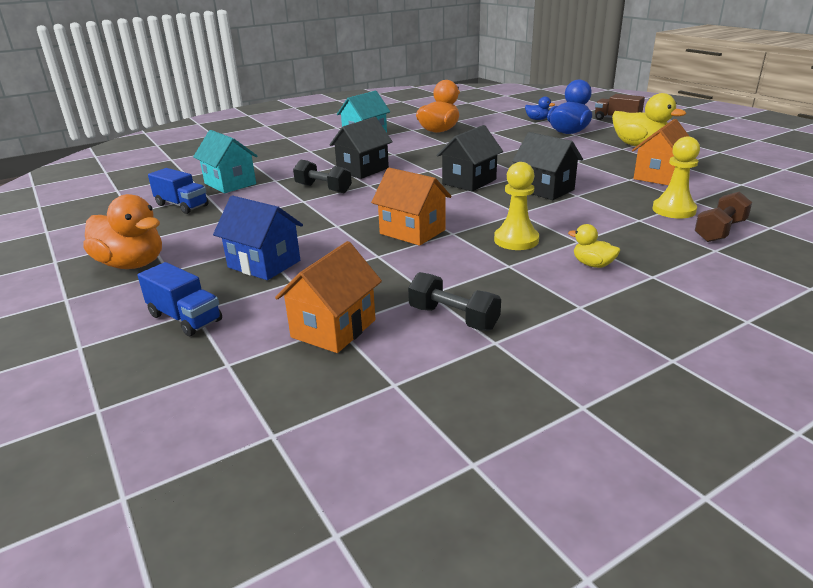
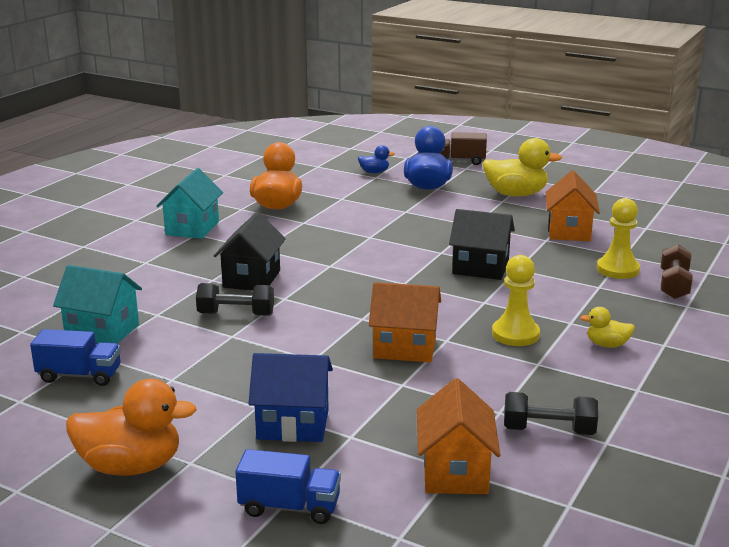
camera: 30 degrees left, 5 degrees down
black house [436,125,503,192] -> none

